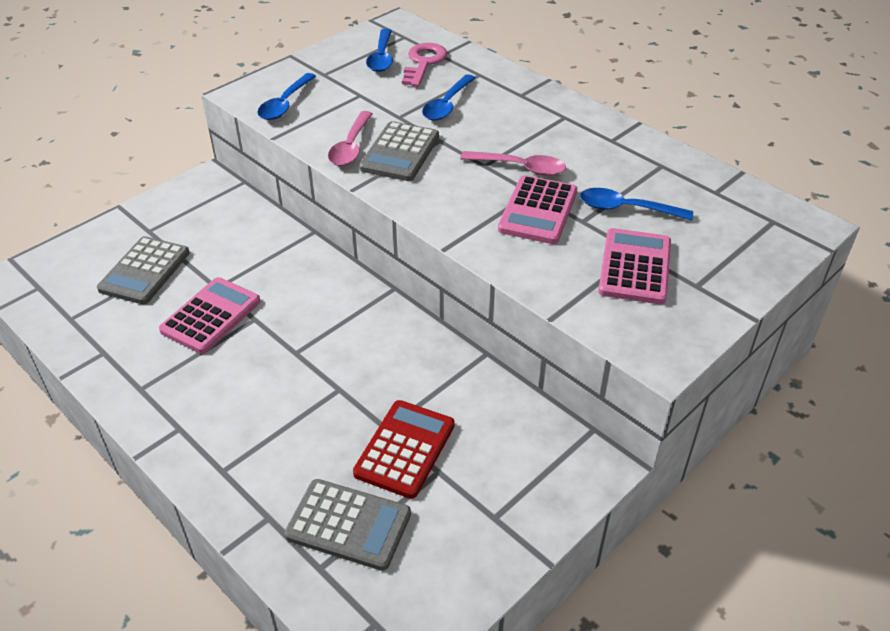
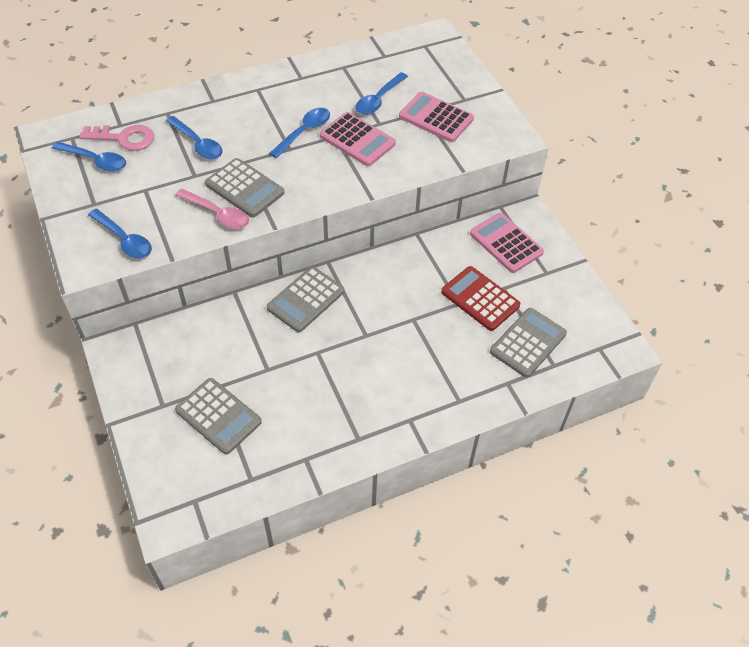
camera: 70 degrees left, 10 degrees up
pink calculator [159,277,260,354] -> pink calculator moved to [470,213,544,273]
pink key [402,43,447,87] -> pink key turned 150 degrees clockwise [79,125,154,151]
pink spoon [460,151,566,176] -> blue spoon [269,108,330,158]
none -> grey calculator [267,267,344,332]

